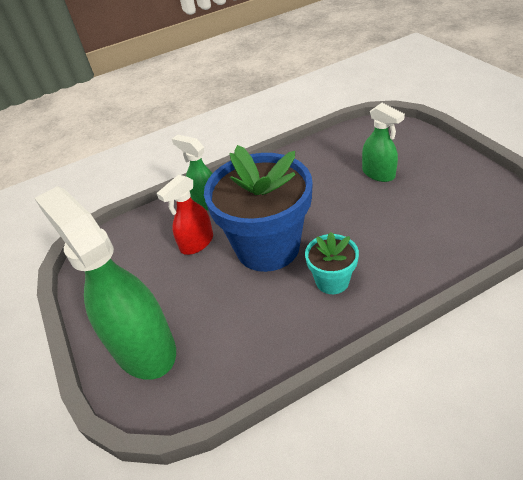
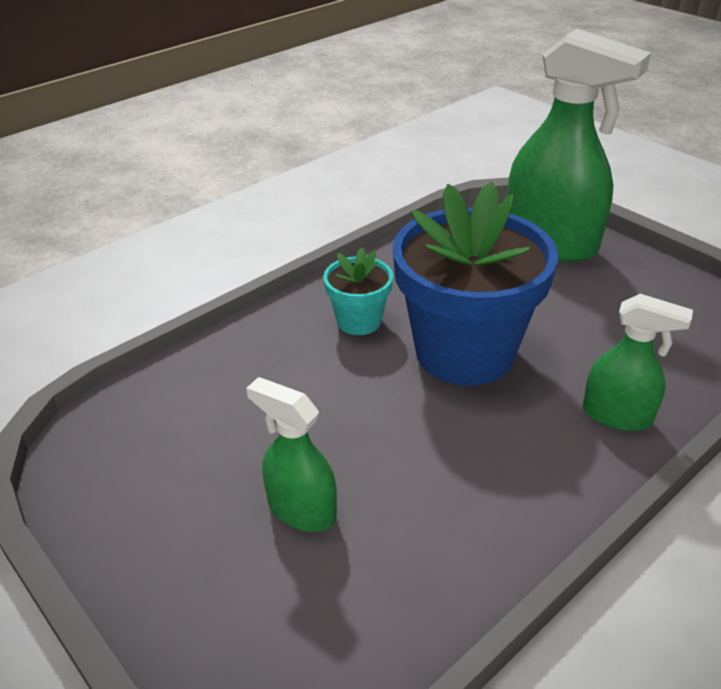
camera: 160 degrees right, 5 degrees down
red spray bottle [157,175,213,255] -> none

